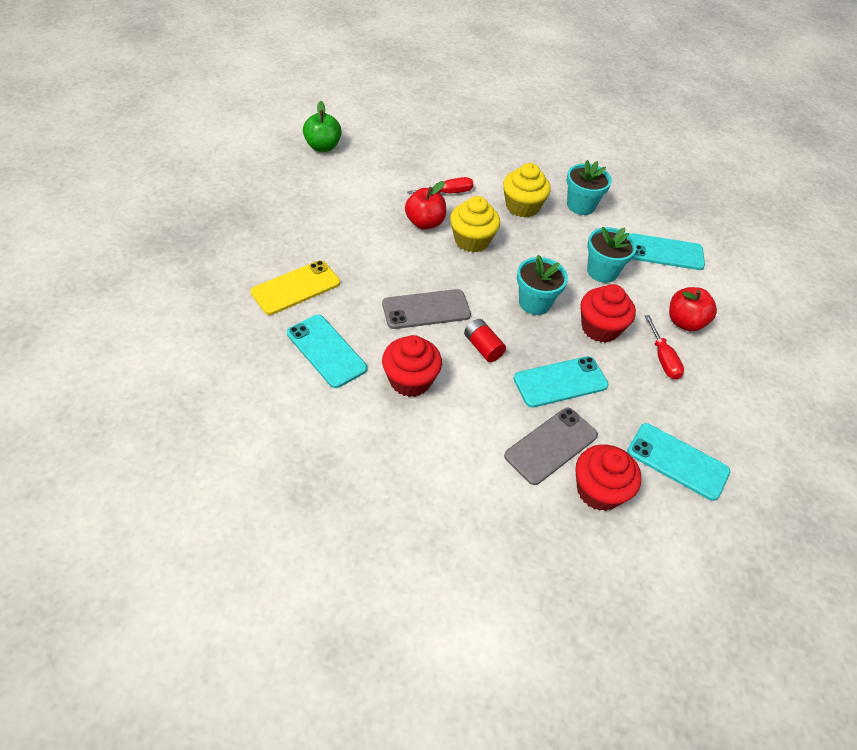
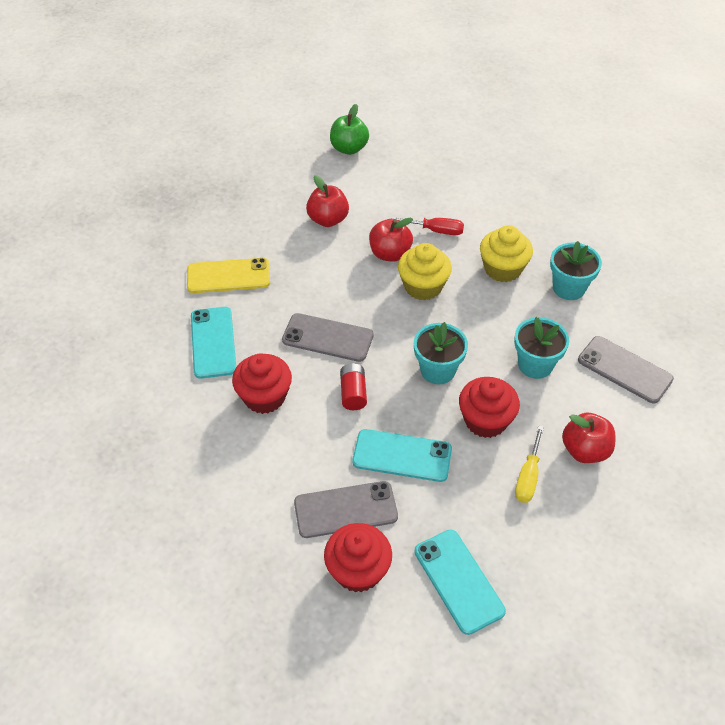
camera: 35 degrees right, 0 degrees up
turquoise phone [629,233,705,270] -> grey phone [578,336,674,403]
red screwdriver [645,315,684,380] -> yellow screwdriver [515,425,544,503]
none -> red apple [306,175,349,227]

